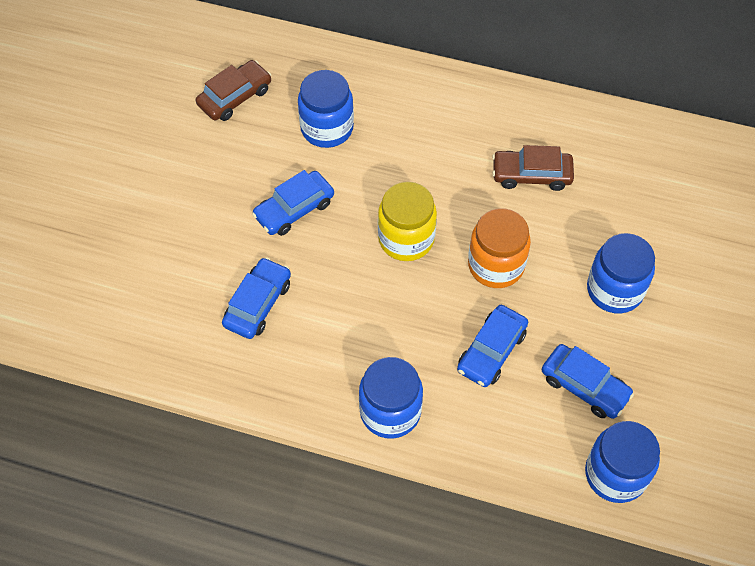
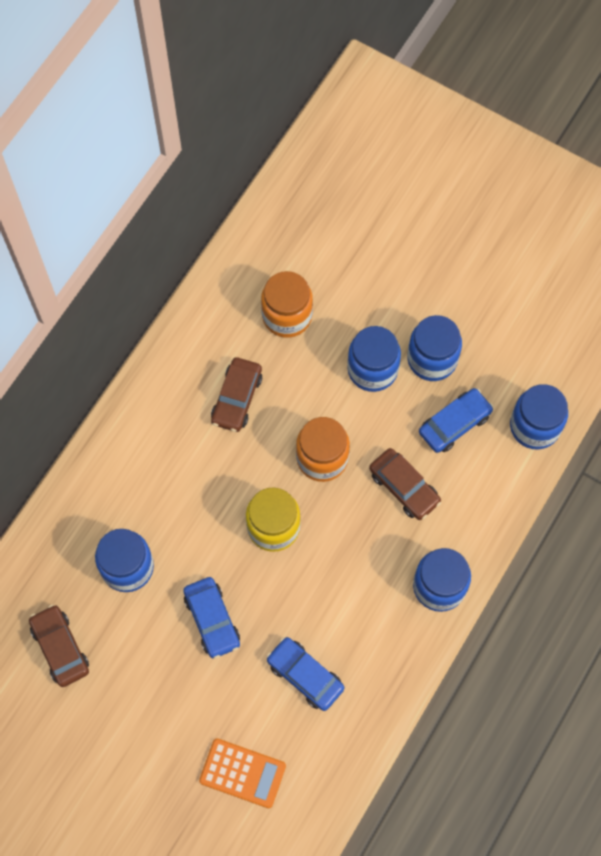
camera: 75 degrees left, 10 degrees up
blue car [457,305,528,387] -> brown car [369,448,441,520]
none -> orange calculator [199,738,286,808]
none -> orange jar [261,271,313,338]
none -> blue jar [407,315,462,381]

